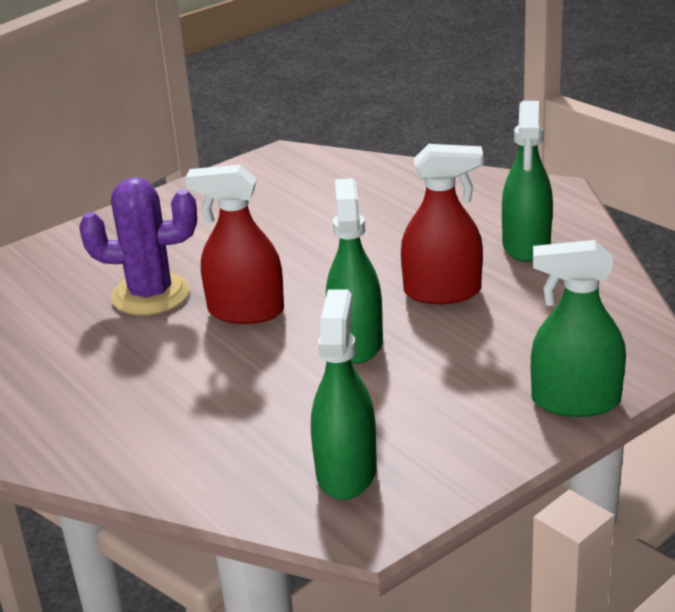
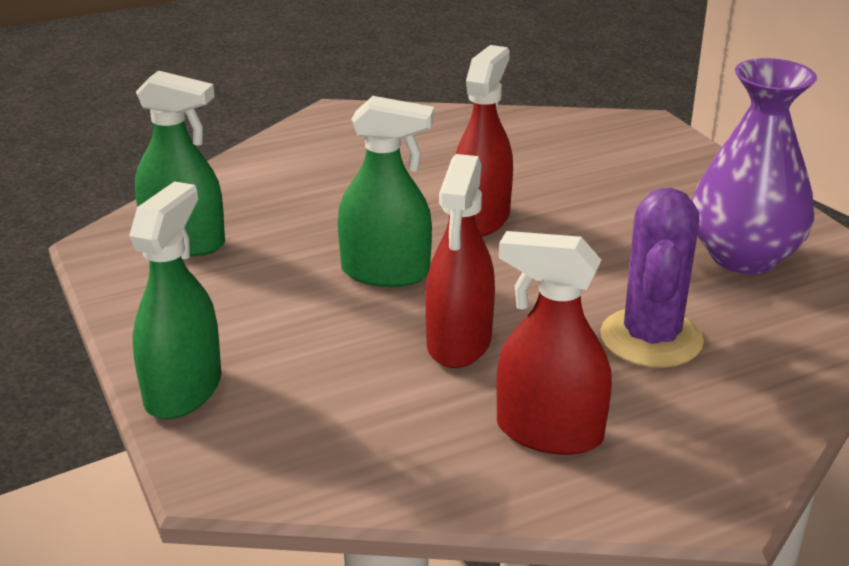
camera: 100 degrees right, 0 degrees up
purple cactus [79,177,197,315] -> purple cactus moved to [600,188,704,368]
green spray bottle [502,101,553,262] -> red spray bottle [496,231,612,455]
none -> purple vase [692,58,817,274]

